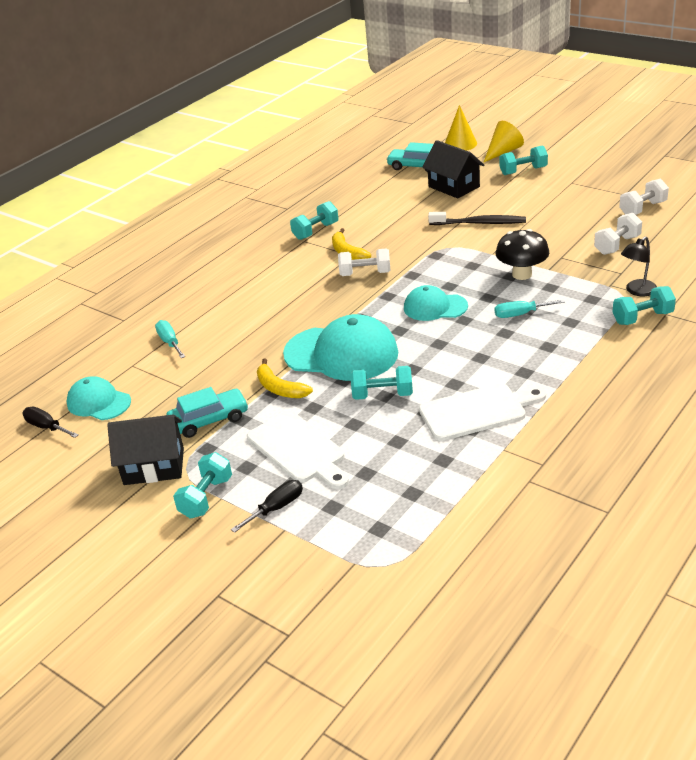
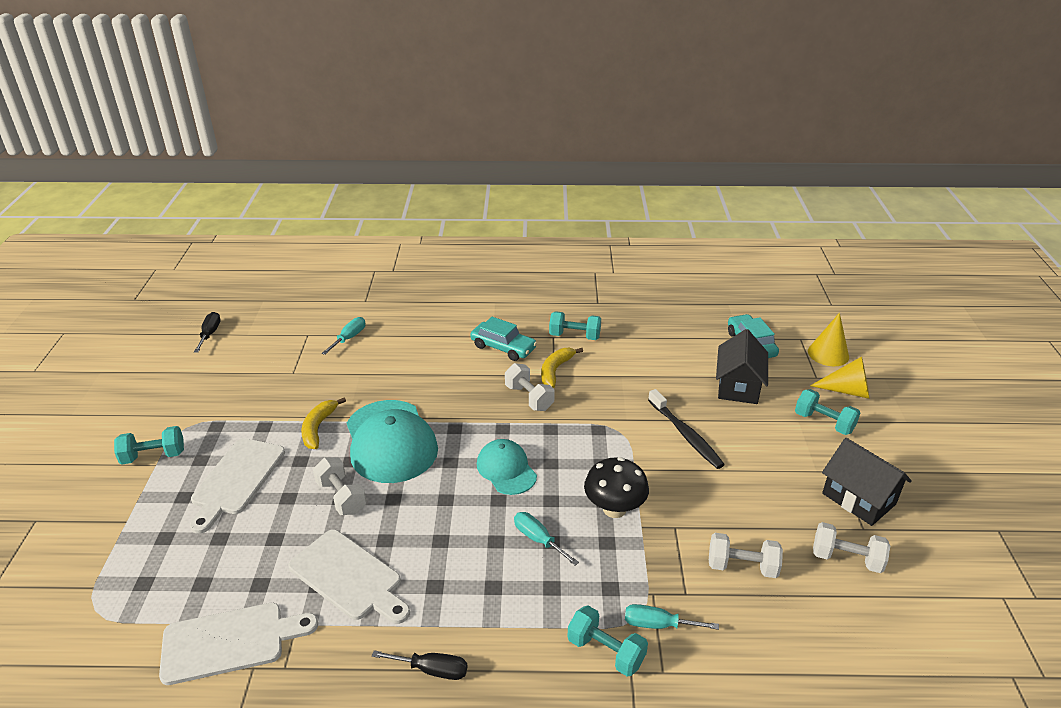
camera: 50 degrees right, 0 degrees up
turquoise cap [67,376,131,420] -> none
black house [107,415,184,485] -> black house moved to [822,438,912,526]
turquoise car [166,387,248,438] -> turquoise car moved to [470,317,537,361]
black screwdriver [231,480,303,533] -> black screwdriver moved to [372,650,467,680]
turquoise dumbbell [350,366,413,400] -> white dumbbell [313,458,367,515]
black lamp [621,236,657,296] -> turquoise screwdriver [625,604,719,630]
none -> white cutting board [159,603,318,685]

